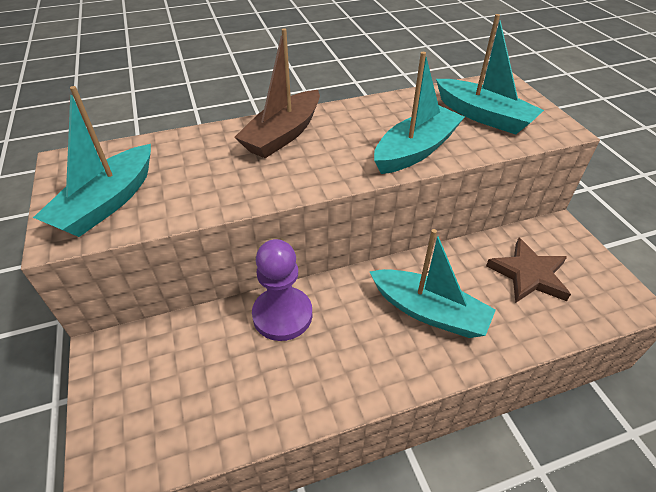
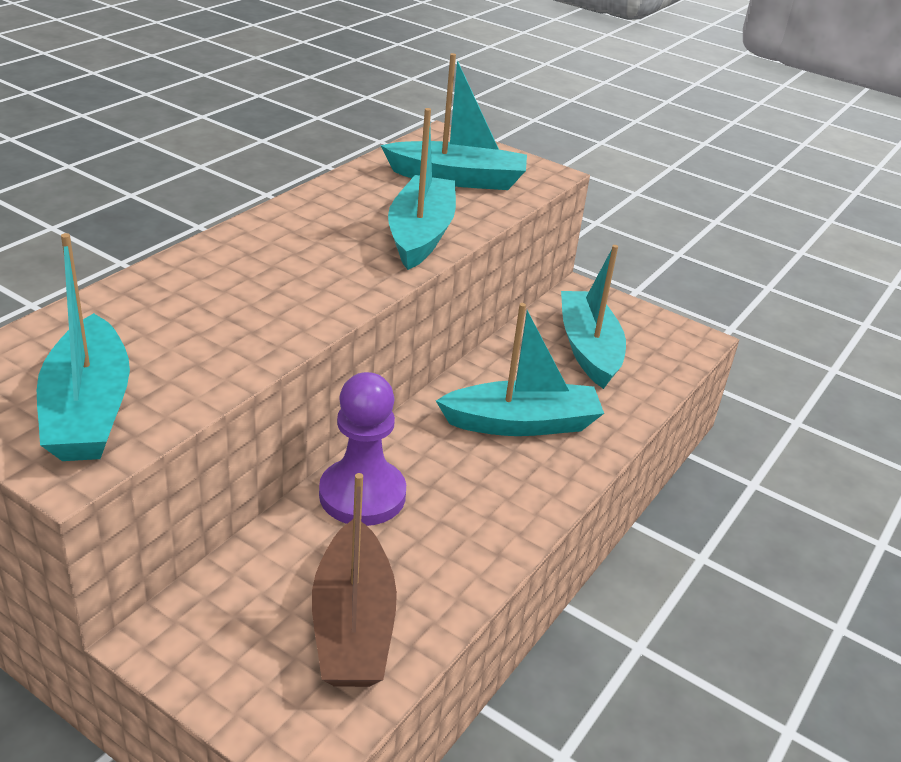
camera: 40 degrees left, 10 degrees down
brown boat [234,28,320,158] -> brown boat moved to [312,473,397,687]
brown star [486,238,571,303] -> turquoise boat [561,245,626,389]

